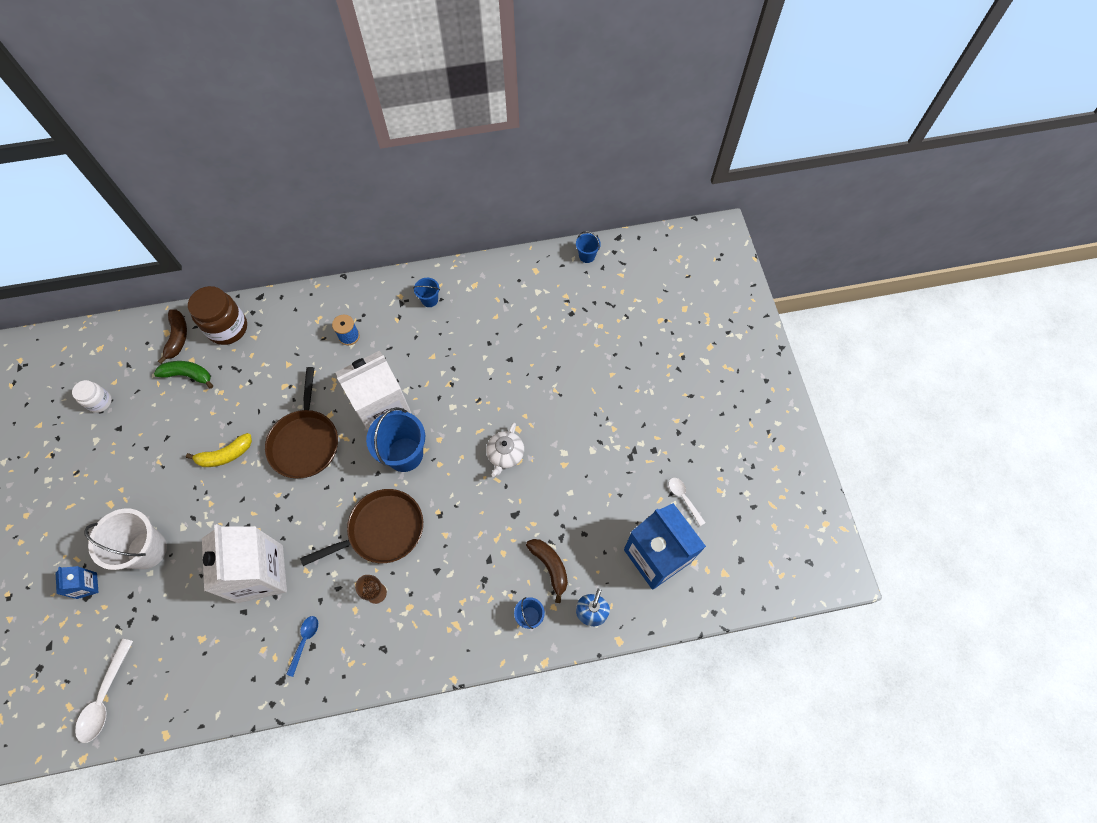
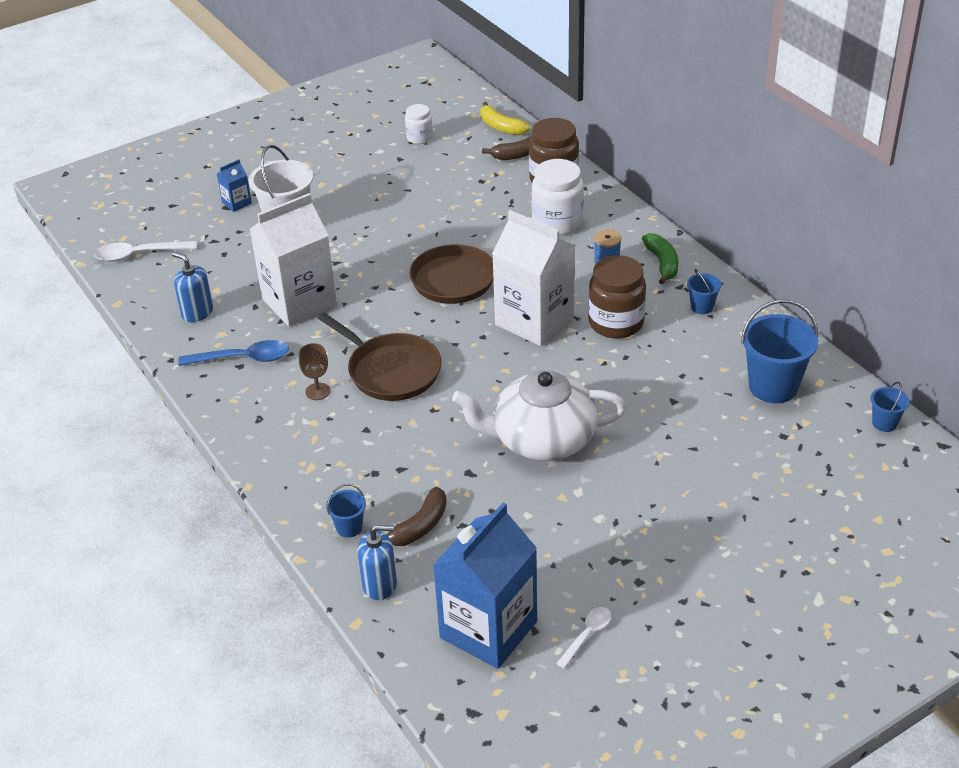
camera: 70 degrees right, 25 degrees down
green banana [154,361,213,389] -> green banana moved to [642,233,678,284]
yellow banana [186,433,252,467] -> yellow banana moved to [481,102,530,135]
blue spoon [286,616,318,677] -> blue spoon [178,340,289,366], size x1.62
blue bucket [366,407,425,472] -> blue bucket moved to [741,299,819,403]
white teapot [486,423,524,477] -> white teapot [452,371,626,461], size x2.00
none -> blue soap dispenser [172,252,213,322]
none -> white jar [531,159,584,235]
none -> brown jar [588,255,646,339]

